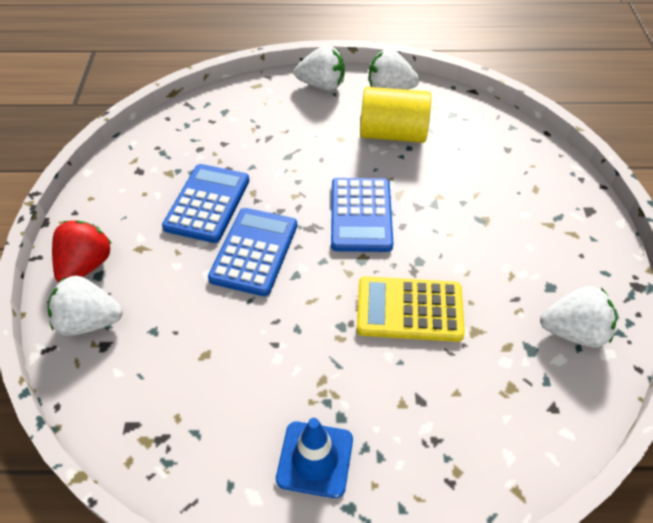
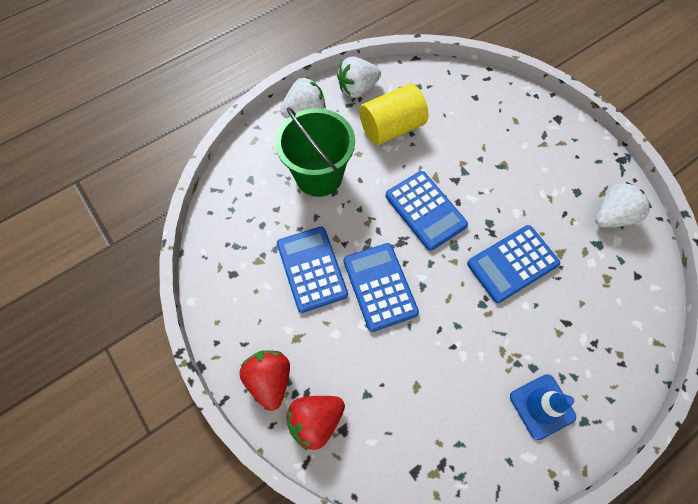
camera: 35 degrees left, 15 degrees up
white strawberry [48,276,123,336] -> red strawberry [286,396,345,450]
yellow calculator [357,276,465,342] -> blue calculator [467,225,560,303]
none -> green bucket [275,107,355,197]

